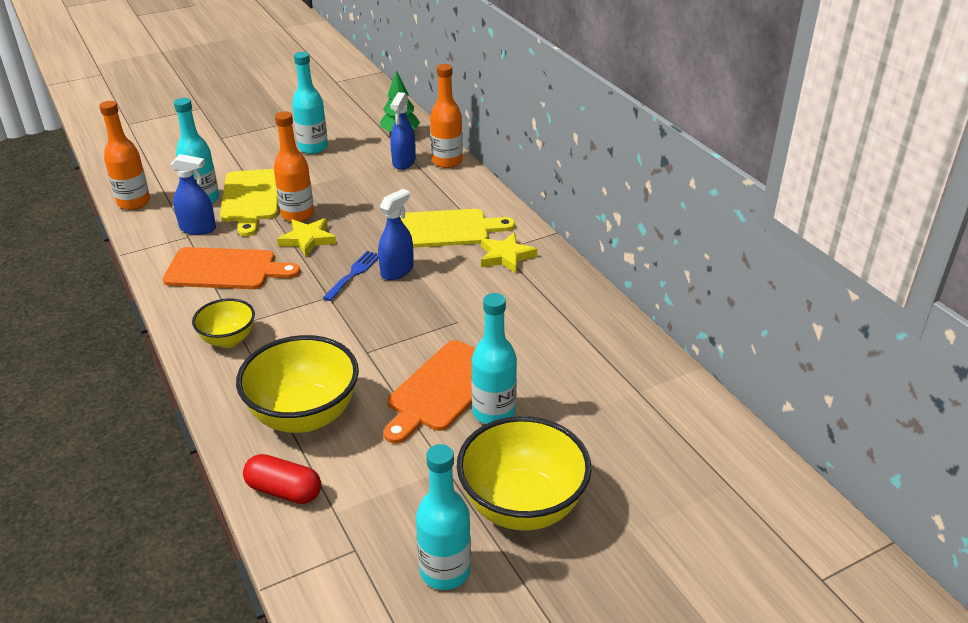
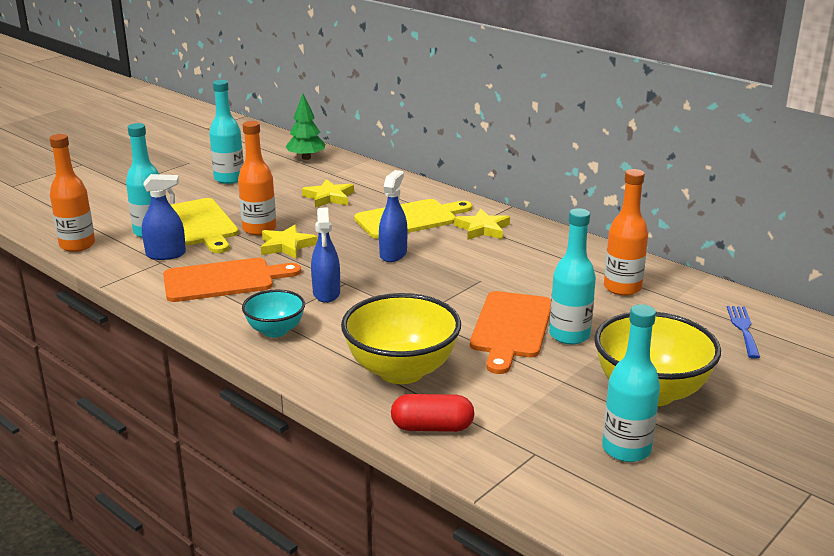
camera: 20 degrees left, 10 degrees down
yellow bowl [192,298,255,348] -> turquoise bowl [242,290,305,337]
blue fork [323,251,378,301] -> blue fork moved to [727,306,760,359]
blue spray bottle [390,92,416,170] -> blue spray bottle moved to [311,207,340,303]
orange bottle [430,64,463,168] -> orange bottle moved to [604,169,648,296]
none -> yellow star [302,179,354,208]

